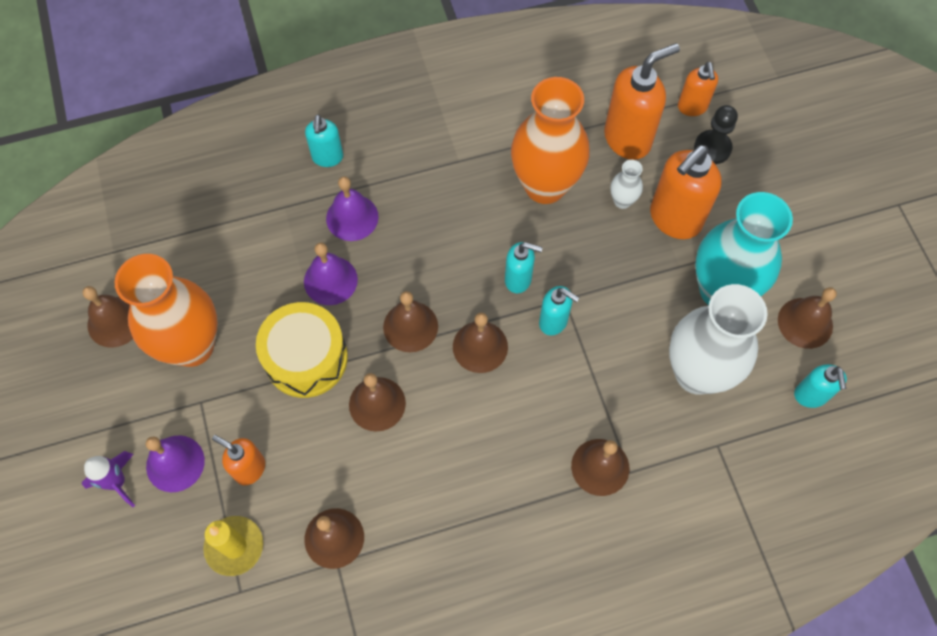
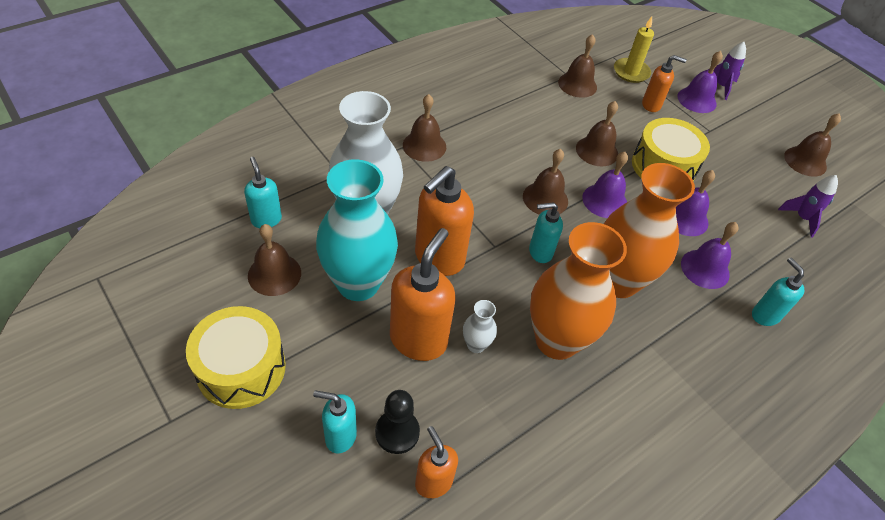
camera: 155 degrees right, 15 degrees down
orange vase [115,254,218,367] -> orange vase moved to [604,163,695,298]
brown bell [383,291,438,352] -> purple bell [582,152,628,218]
turquoise soap dispenser [539,286,579,335] -> turquoise soap dispenser moved to [313,390,357,454]
orange soap dispenser [604,43,680,160] -> orange soap dispenser moved to [415,166,474,276]
none -> yellow drum [186,306,286,409]
none -> purple rocket [778,175,838,238]

